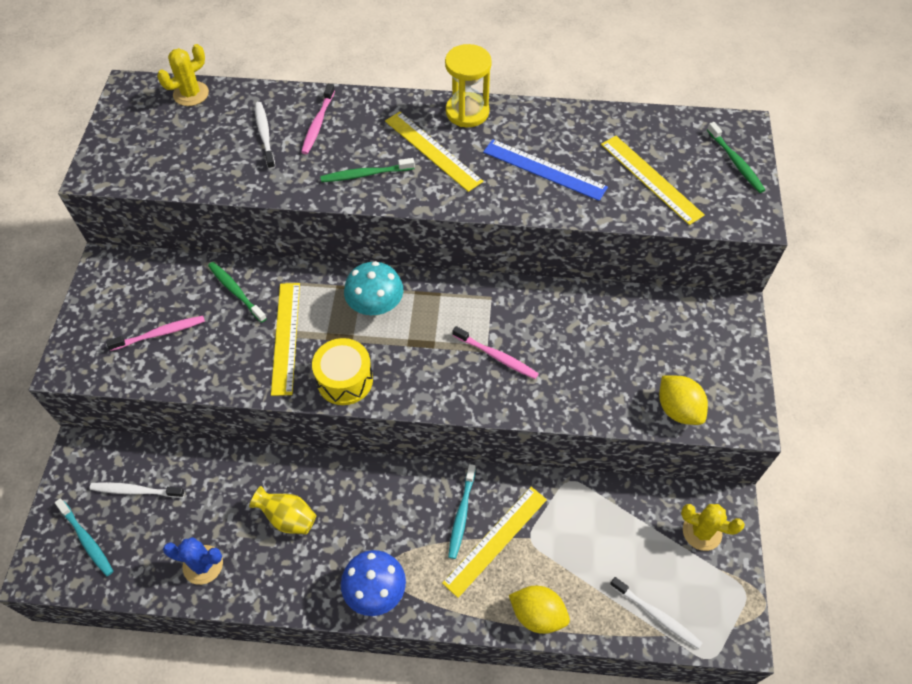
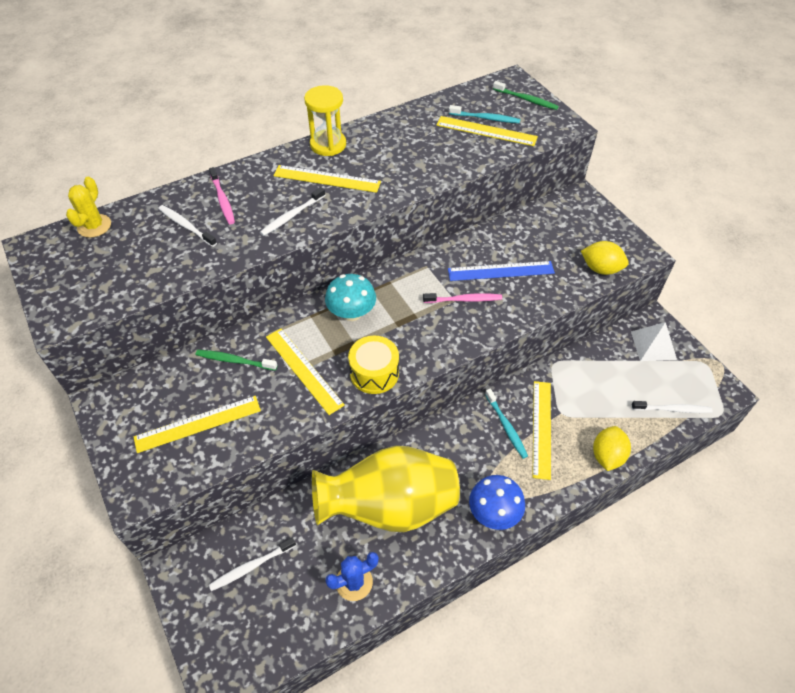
camera: 35 degrees left, 5 degrees down
turquoise toothbrush [55,498,113,576] -> turquoise toothbrush moved to [449,105,520,123]
pink toothbrush [106,316,205,351] -> yellow ruler [134,396,261,453]
yellow vase [249,486,317,534] -> yellow vase [312,446,460,532], size x2.41
green toothbrush [320,158,415,182] -> white toothbrush [260,187,325,236]
blue ruler [483,139,608,201] -> blue ruler moved to [448,261,555,281]
yellow lemon [509,586,570,634] -> yellow lemon turned 60 degrees counterclockwise [593,426,631,471]
yellow cactus [681,504,745,551] -> white pyramid [631,322,677,361]

